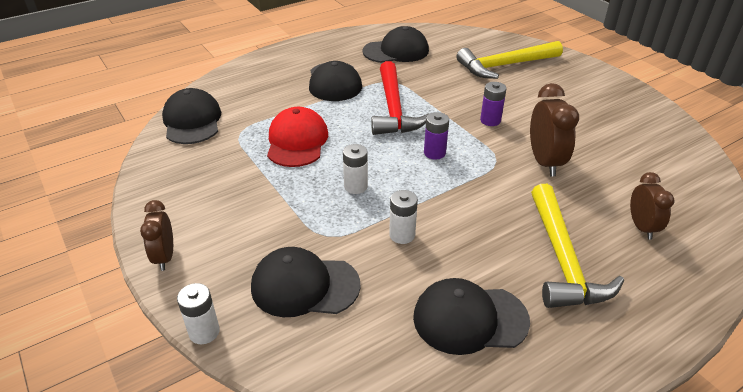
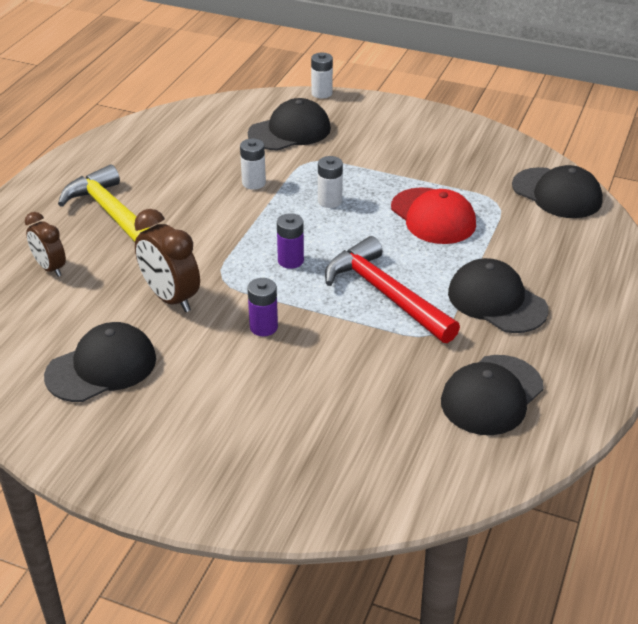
camera: 145 degrees right, 0 degrees up
brown clock [140,200,173,271] -> none
black cap [413,278,530,355] -> black cap moved to [44,322,156,402]
yellow hammer [456,41,563,79] -> none

